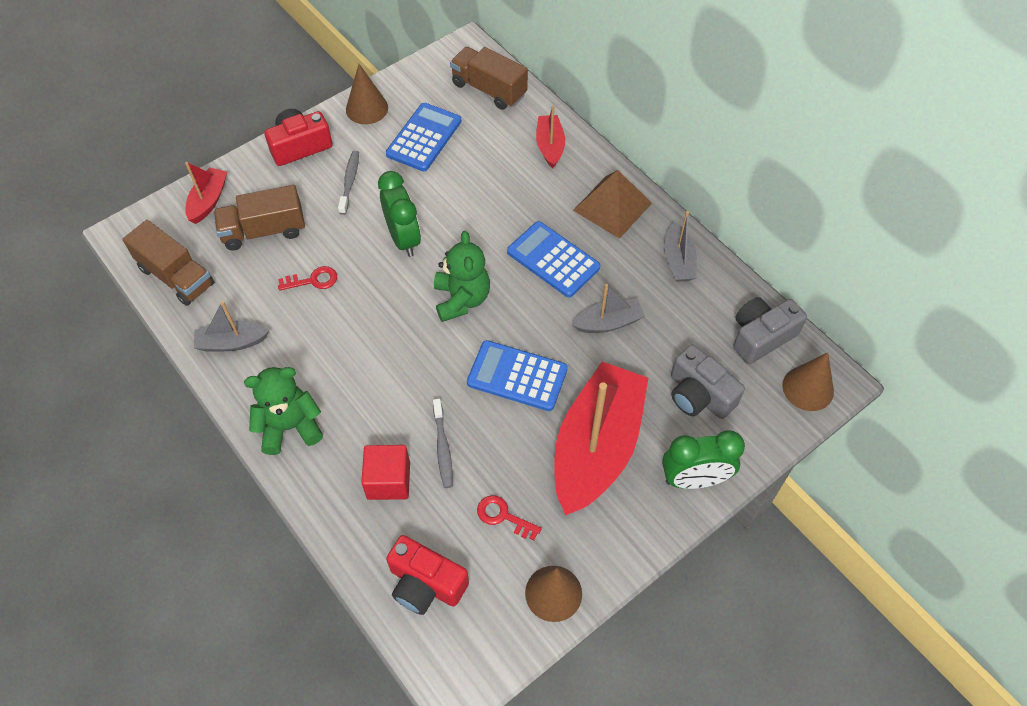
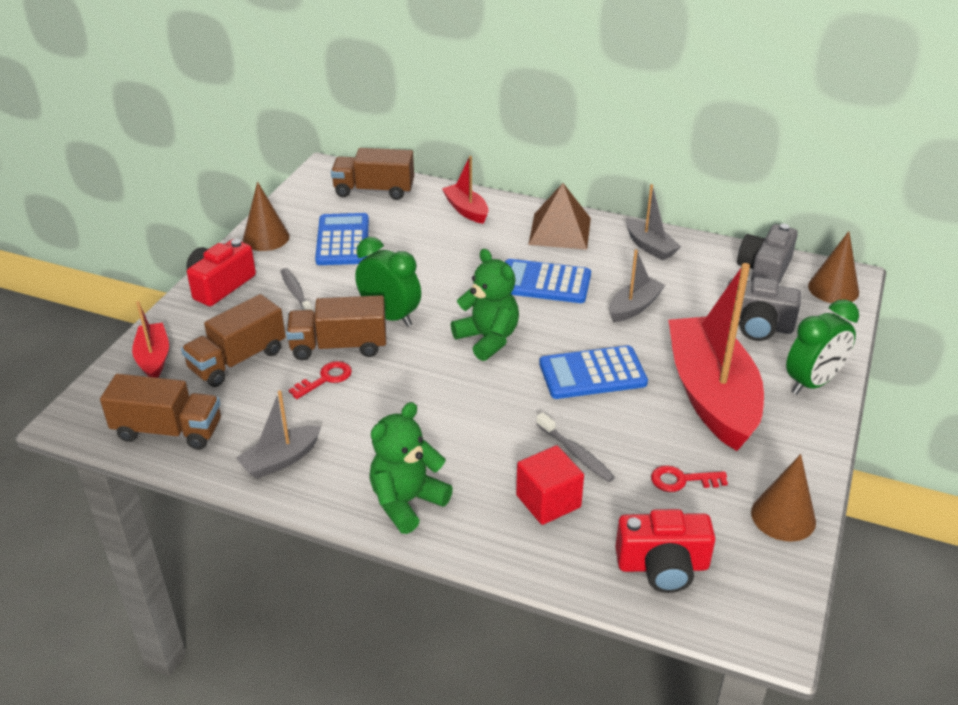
camera: 30 degrees left, 20 degrees down
none -> brown truck [286,295,386,360]

